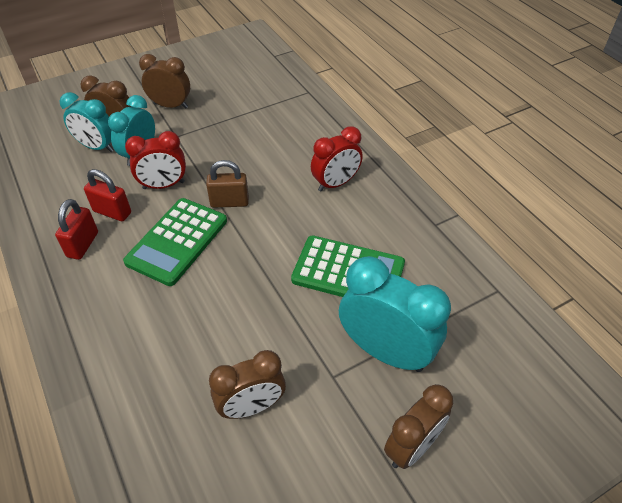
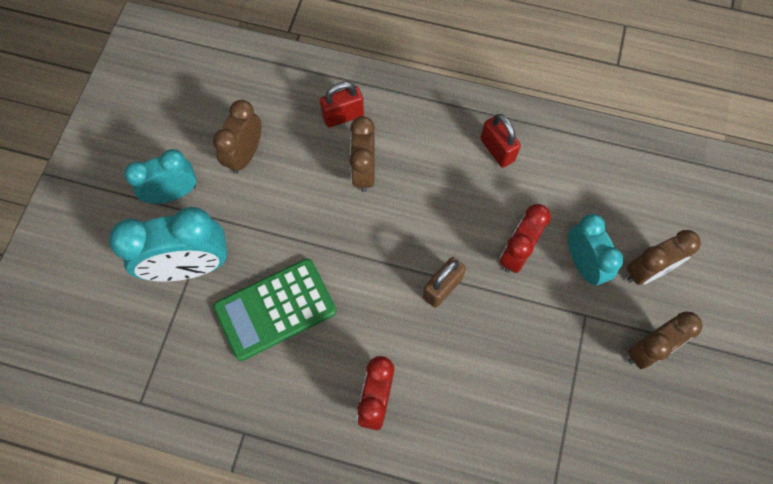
camera: 135 degrees right, 20 degrees up
turquoise clock [59,92,114,152] -> turquoise clock moved to [124,149,196,204]
red padlock [84,169,131,221] -> red padlock moved to [320,82,364,127]
green calculator [123,198,227,286] -> none
brown clock [384,384,453,469] -> brown clock moved to [349,116,375,192]

